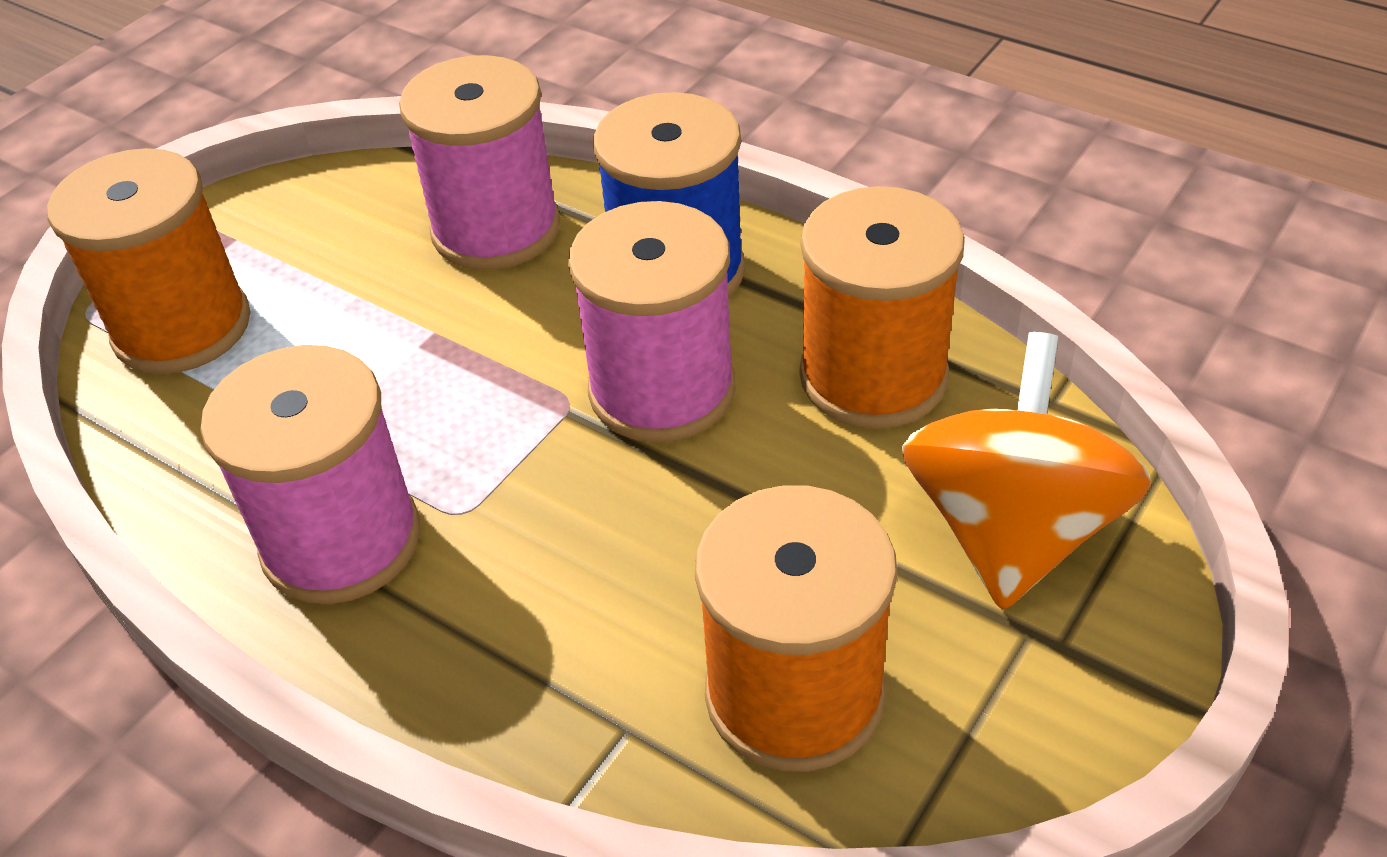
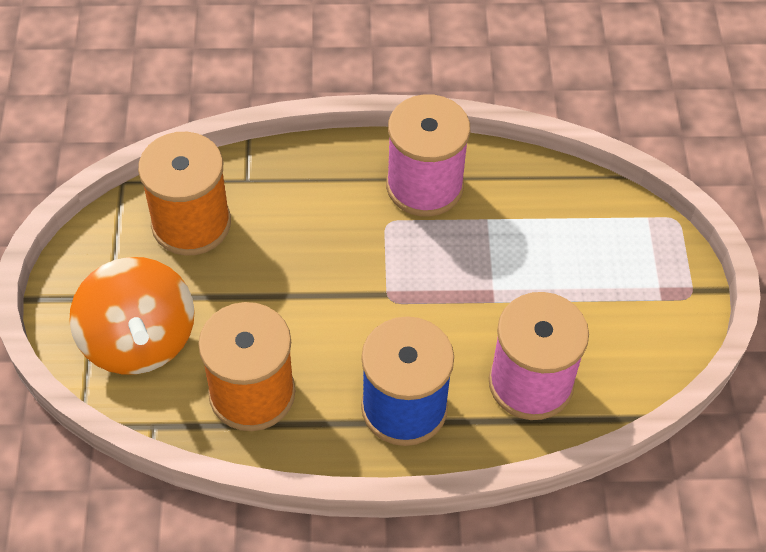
camera: 140 degrees right, 10 degrees up
orange spool [47,148,250,374] -> none
pink spool [568,201,735,442] -> none

